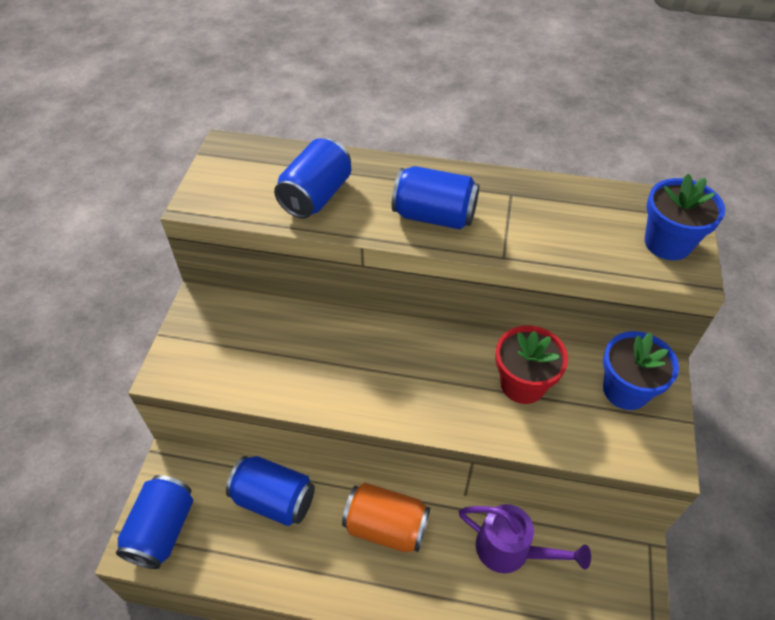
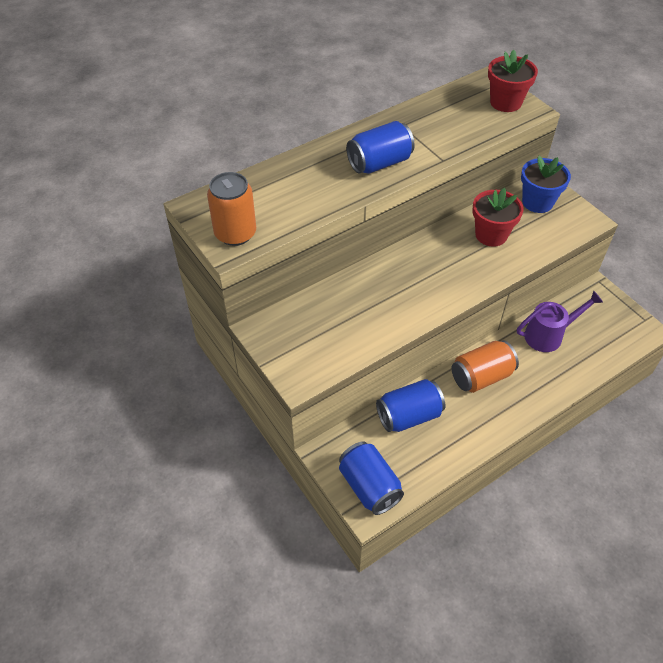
camera: 45 degrees left, 0 degrees up
blue can [274,138,351,219] -> none
blue flower pot [645,174,725,260] -> red flower pot [488,50,538,112]
none -> orange can [207,172,256,246]

